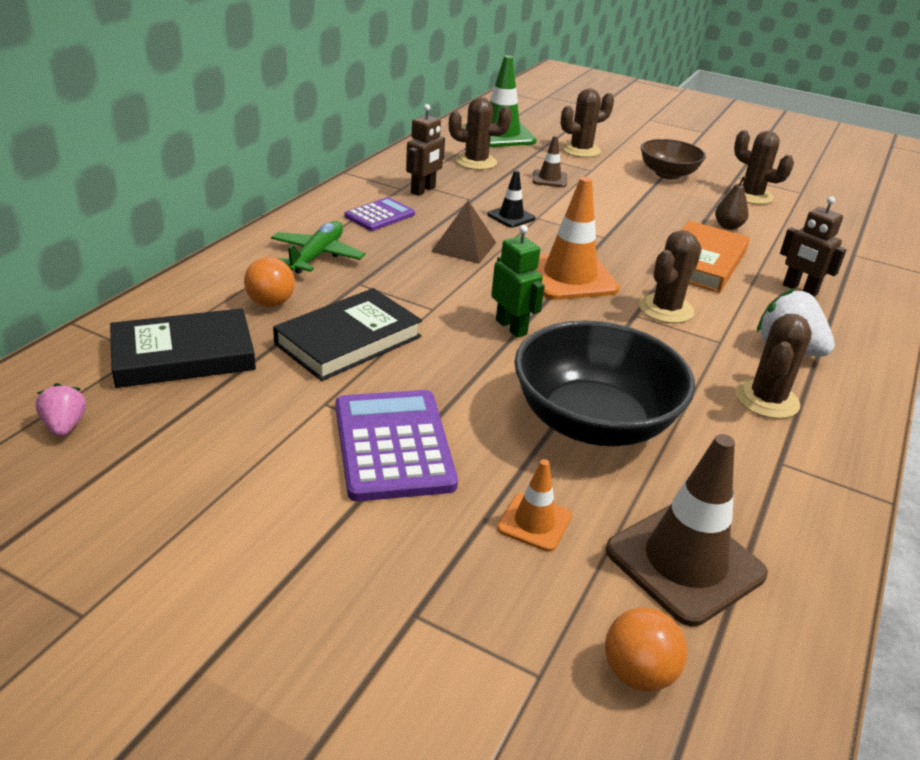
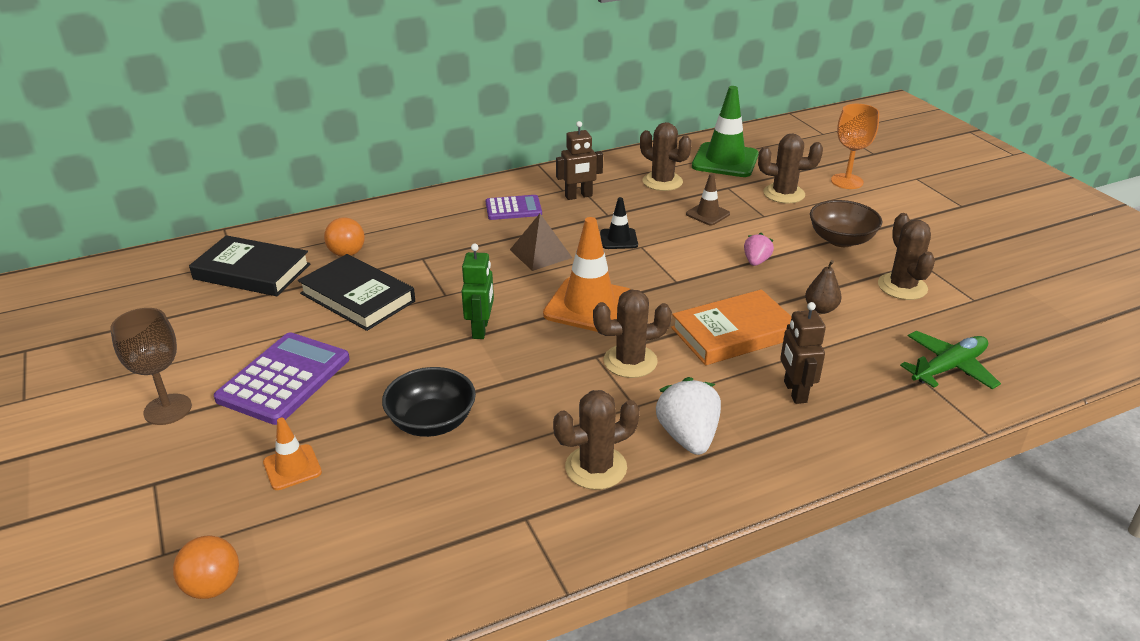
camera: 40 degrees right, 0 degrees up
pink strawberry [35,383,86,437] -> pink strawberry moved to [744,233,774,266]
green plane [271,221,365,274] -> green plane moved to [900,331,1001,389]
black book [273,288,422,381] -> black book turned 45 degrees clockwise [298,254,415,331]
black bowl [514,320,695,446] -> black bowl [382,367,476,437], size x0.60
brown traffic cone [606,434,768,626] -> none
none -> brown goblet [110,308,192,425]
none -> orange goblet [831,104,879,189]

